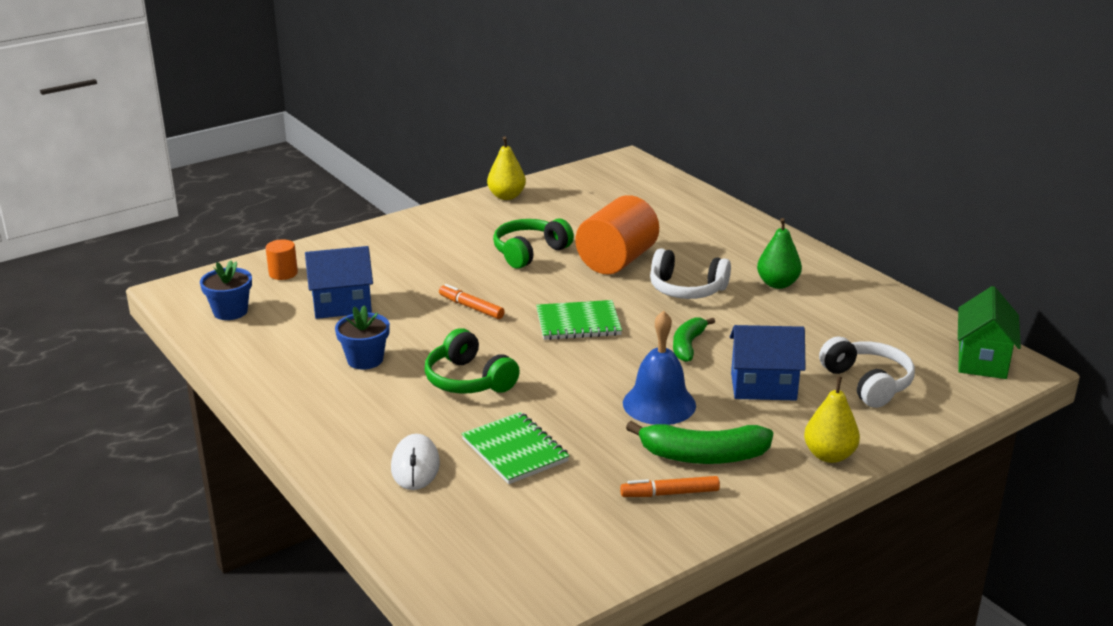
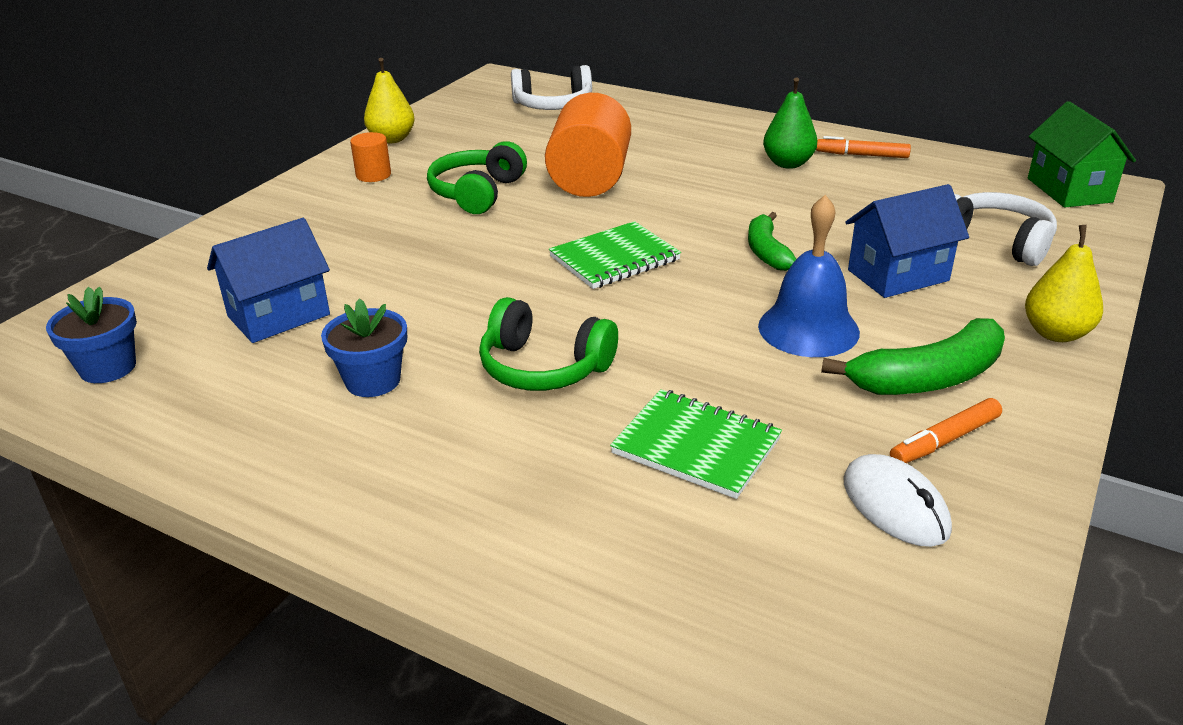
camera: 25 degrees left, 5 degrees up
orange cylinder [266,239,298,280] -> orange cylinder moved to [350,132,391,182]
white mouse [391,434,440,490] -> white mouse moved to [843,454,952,547]
orange marker [439,284,505,319] -> orange marker moved to [816,136,911,158]
white headphones [650,248,731,299] -> white headphones moved to [511,65,592,110]

